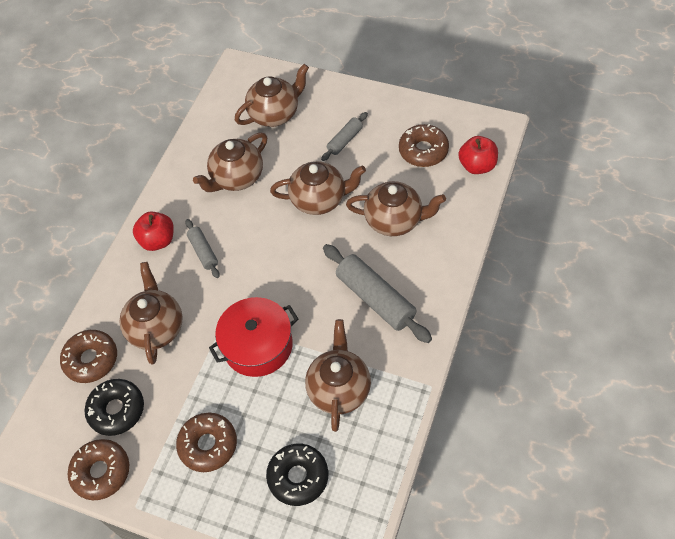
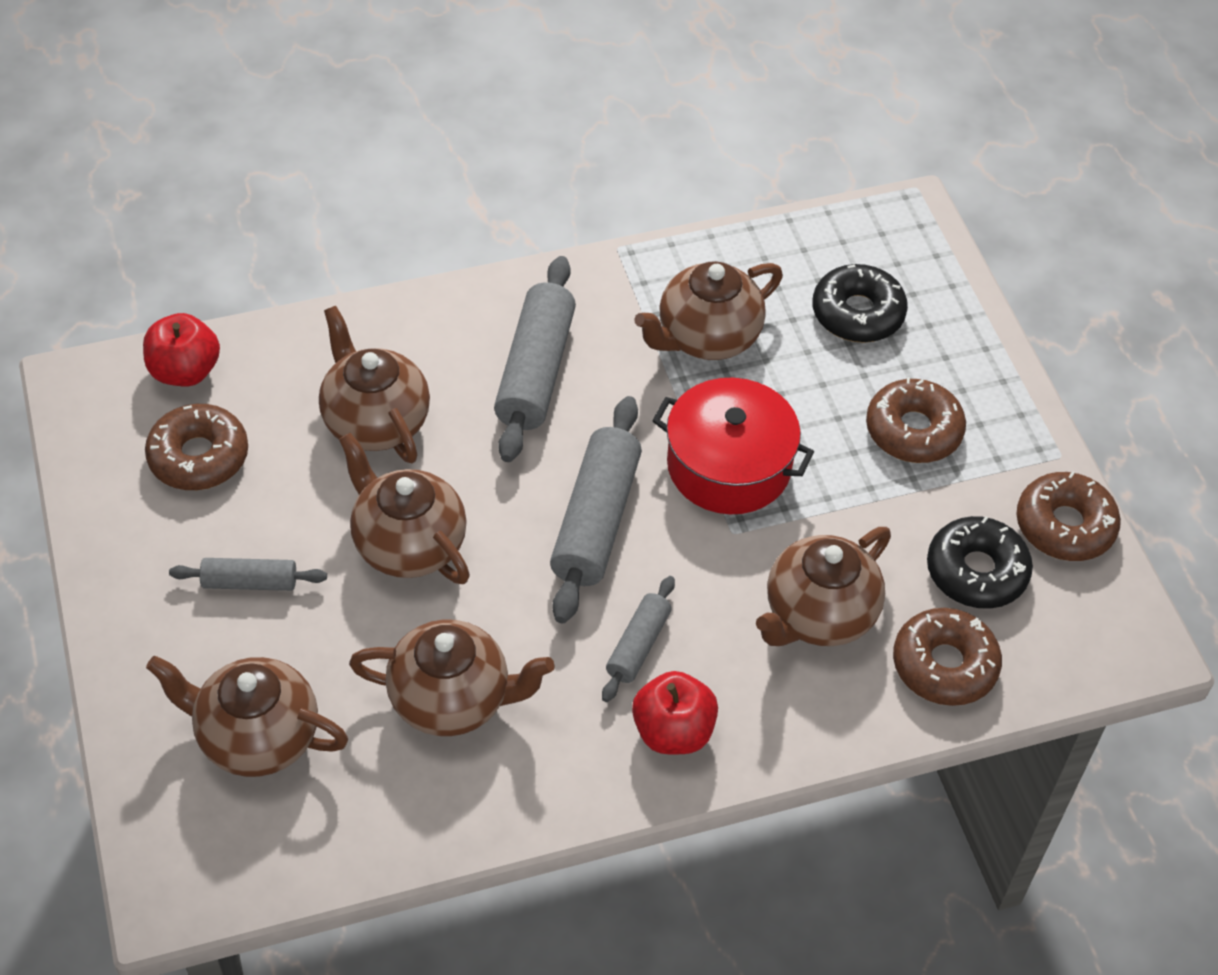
camera: 135 degrees left, 5 degrees down
none -> grey rolling pin [550,396,642,623]

